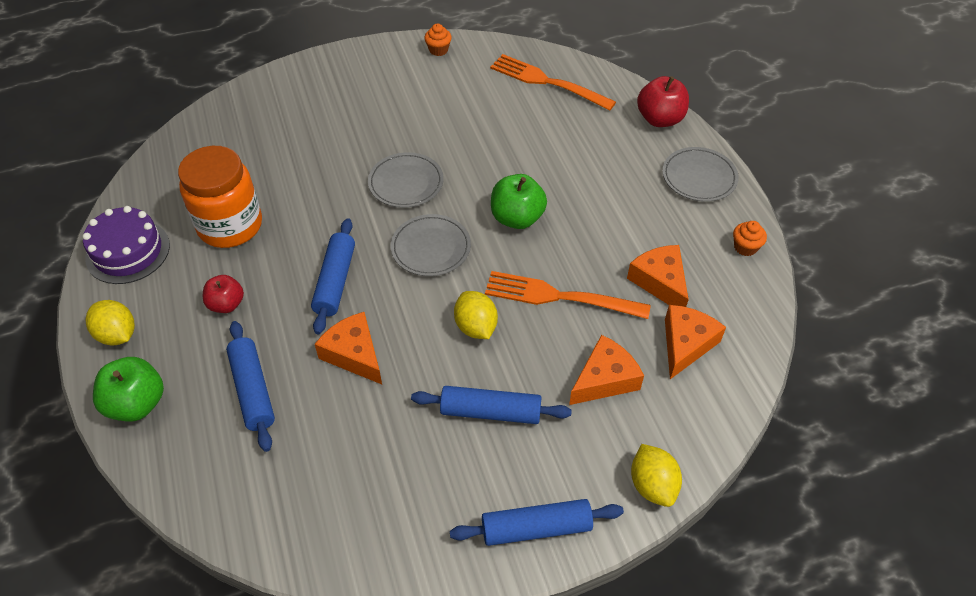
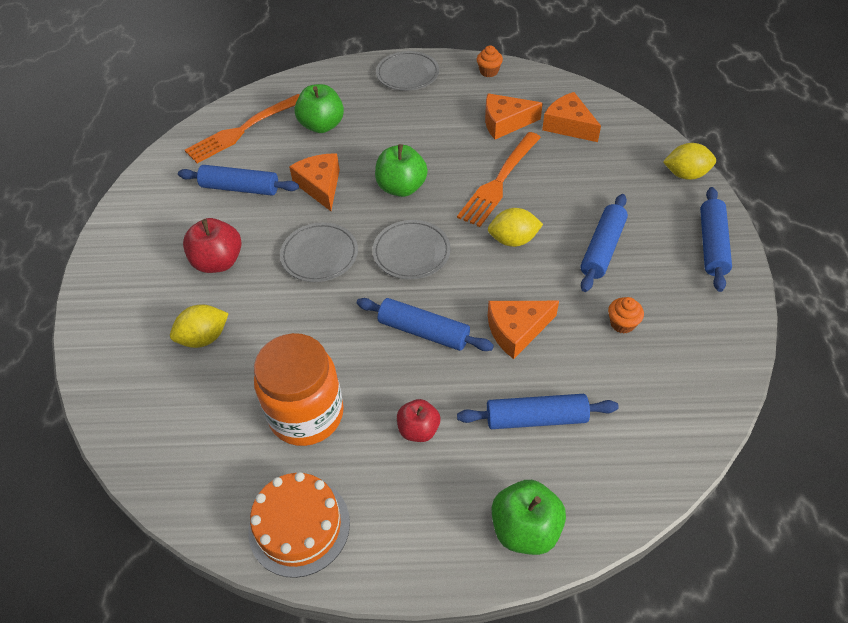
camera: 70 degrees left, 0 degrees up
purple cake [82,206,170,284] -> orange cake [248,472,350,578]
yellow lemon [85,300,135,345] -> yellow lemon moved to [170,304,229,348]
orange cupcake [424,24,452,56] -> orange cupcake moved to [608,297,644,334]
orange cheese [569,335,644,405] -> orange cheese moved to [289,153,340,211]
red apple [637,76,689,127] -> red apple moved to [183,218,241,273]
none -> blue rolling pin [178,165,299,195]
none -> green apple [294,84,344,133]

